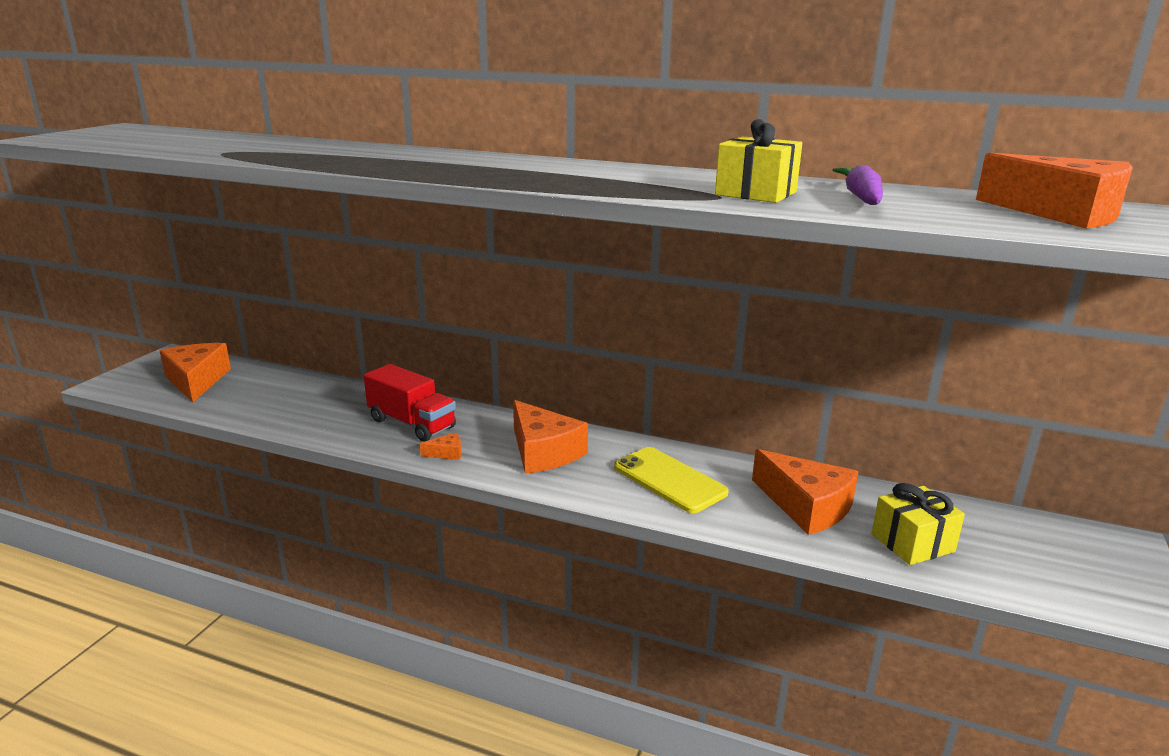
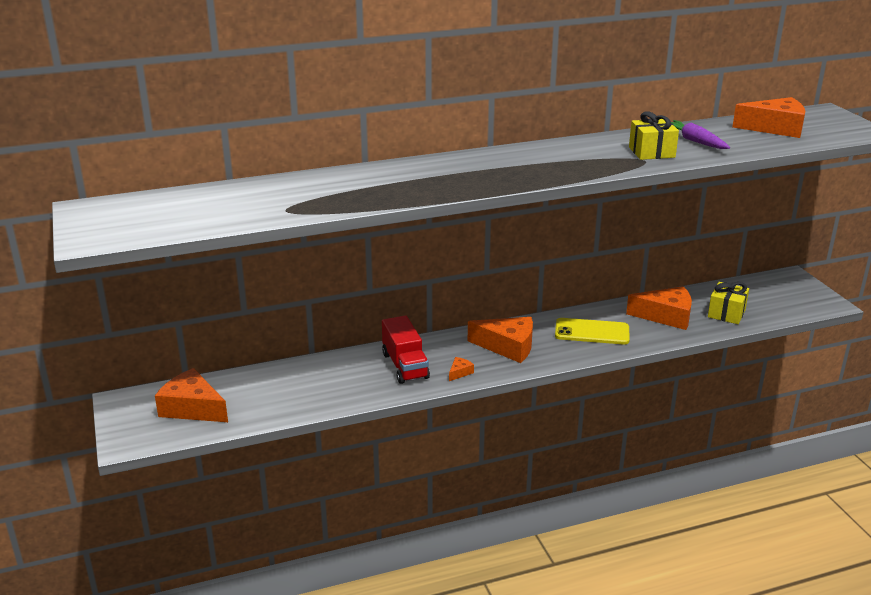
camera: 40 degrees left, 5 degrees up
red truck [364,364,456,442] -> red truck turned 75 degrees clockwise [382,315,430,384]

